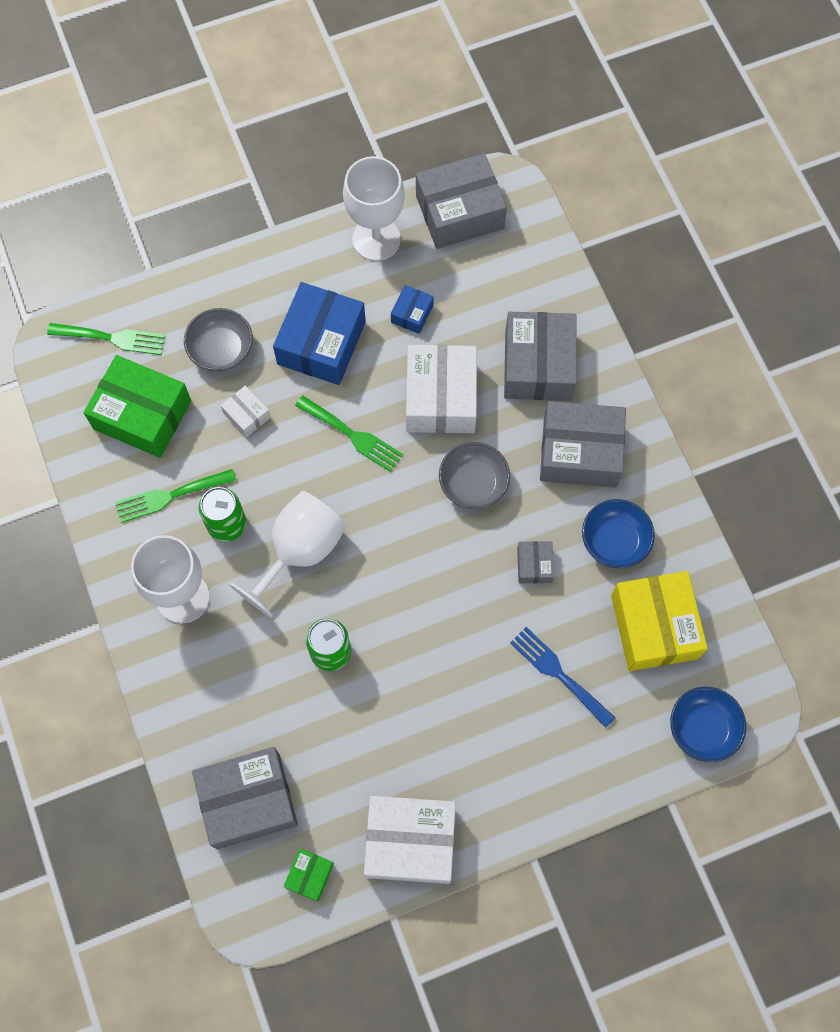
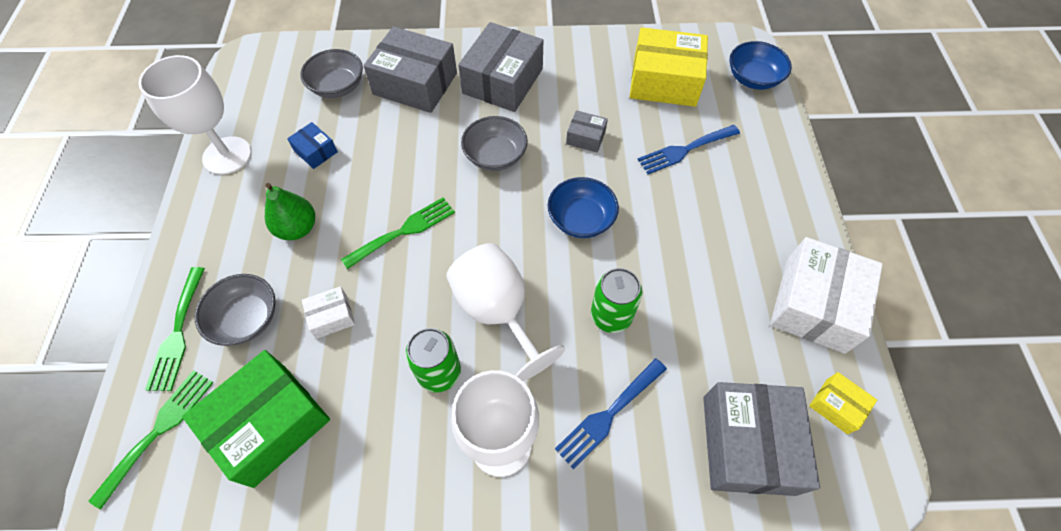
camera: 70 degrees left, 10 degrees down
green fork [115,469,236,523] -> green fork moved to [145,267,205,391]
blue box [273,282,366,385] -> green pear [265,183,315,240]
green box [284,848,334,902] -> yellow box [809,372,877,434]
white box [406,345,477,433] -> none
grey box [416,153,507,249] -> none
blue bowl [582,499,655,568] -> blue bowl moved to [548,177,619,238]
none -> grey bowl [300,49,363,98]
none -> blue fork [555,358,667,470]

